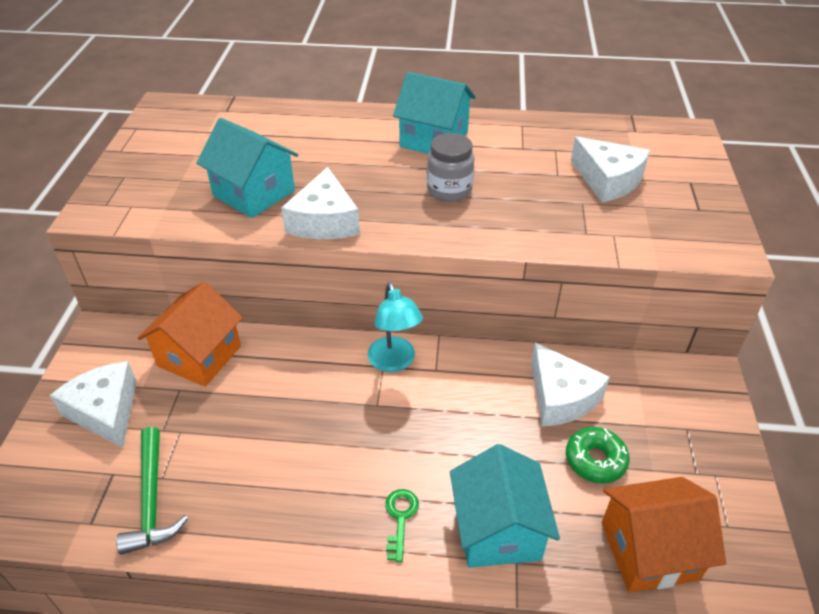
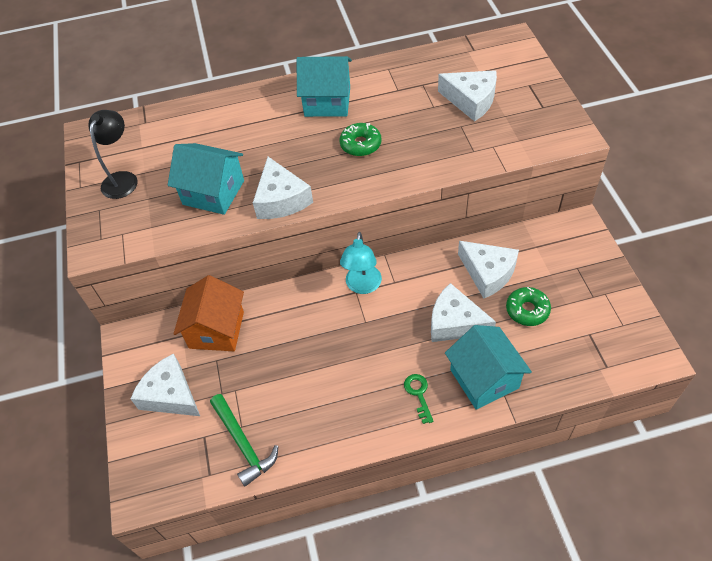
camera: 15 degrees left, 10 degrees up
turquoise lamp [368,282,423,372] -> turquoise lamp turned 45 degrees clockwise [340,232,382,294]
grey jar [427,133,474,202] -> green donut [340,123,381,156]
orange house [602,477,726,592] -> none
none -> black lamp [88,110,137,199]
none -> white cheese [431,283,496,342]

